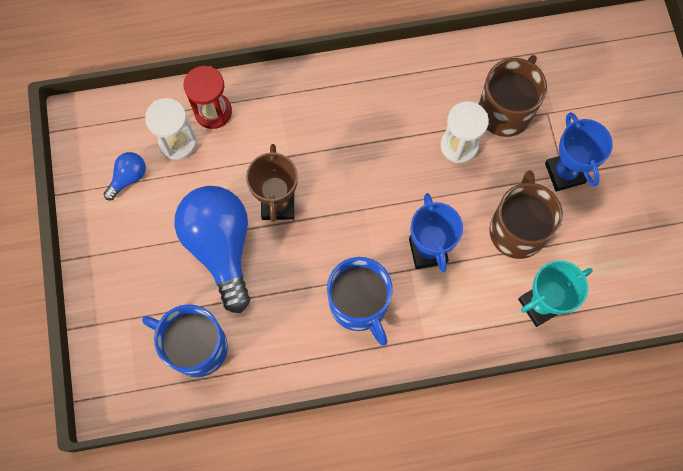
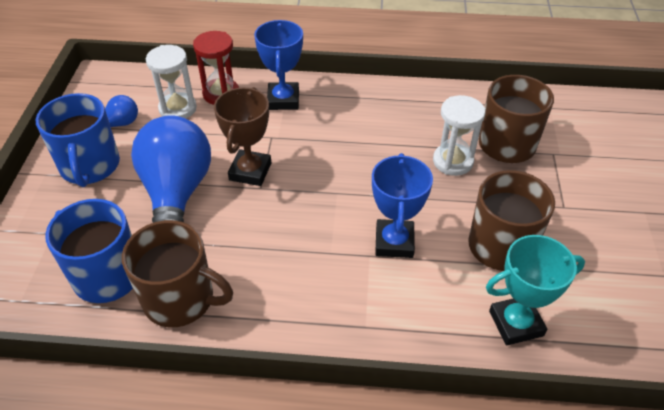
camera: 15 degrees right, 25 degrees down
blue mug [327,257,393,346] -> blue mug moved to [36,93,120,187]
blue trophy [545,112,613,191] -> blue trophy moved to [254,20,303,110]
none -> brown mug [122,220,233,327]

